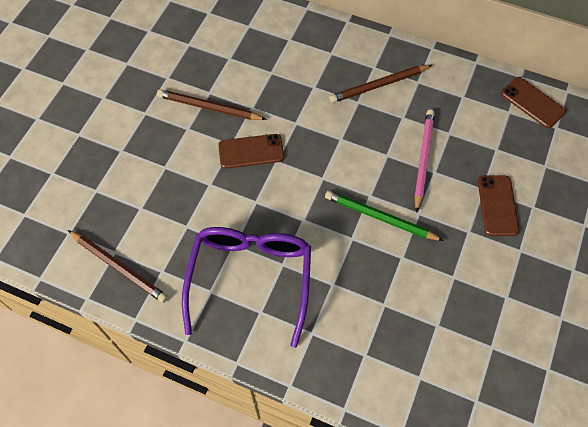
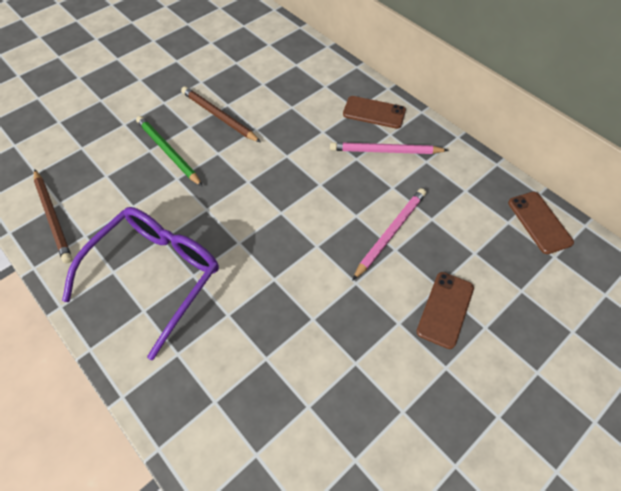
camera: 25 degrees right, 5 degrees down
brown phone [218,134,284,169] -> brown phone moved to [343,96,406,129]
green pencil [325,191,444,241] -> green pencil moved to [136,116,203,187]
brown pencil [329,65,432,103] -> pink pencil [330,142,449,154]

